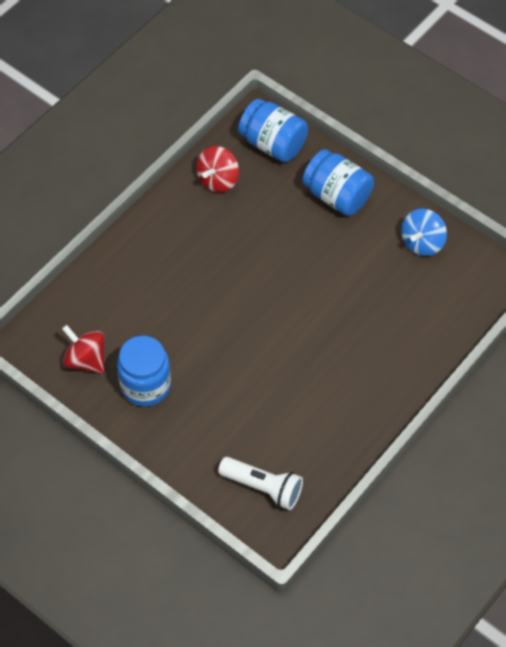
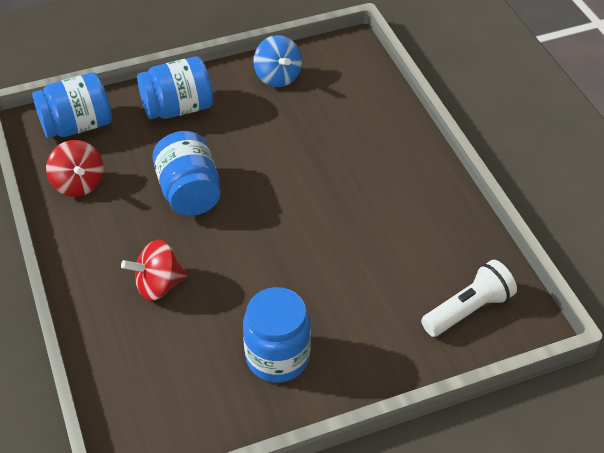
camera: 60 degrees left, 10 degrees down
red spinning top [62,325,105,374] -> red spinning top moved to [121,239,188,301]
none -> blue jar [152,131,220,216]

